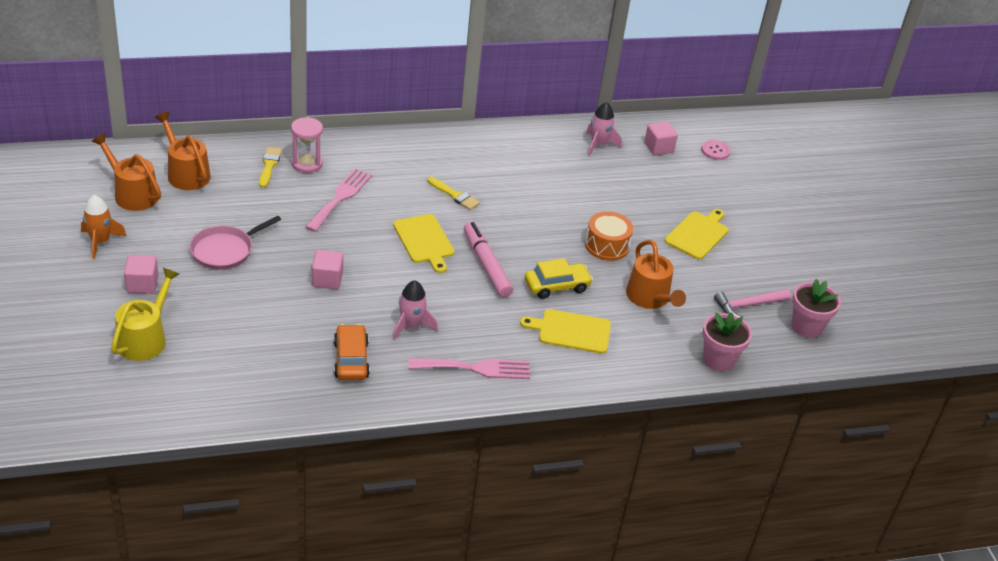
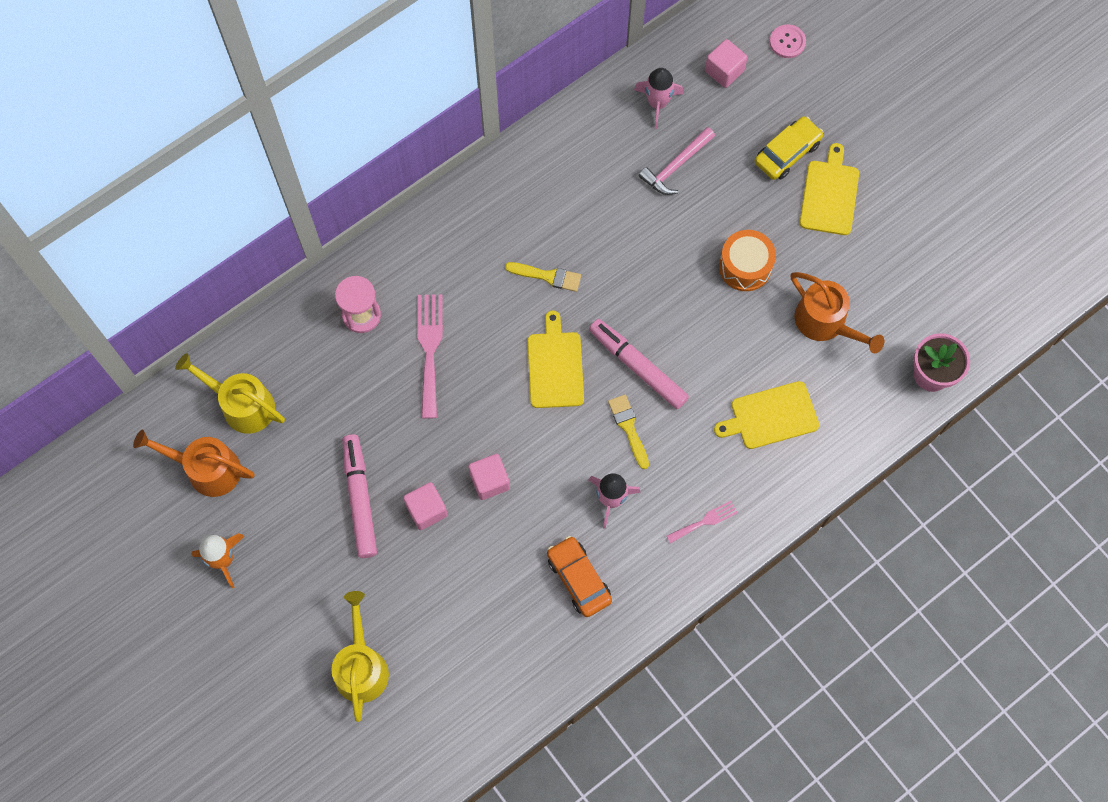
camera: 20 degrees left, 30 degrees up
pink cube [124,255,158,294] -> pink cube moved to [403,482,448,530]
orange watering can [155,112,211,190] -> yellow watering can [175,353,285,434]
pink pan [190,216,281,270] -> pink marker [342,434,377,558]
yellow brush [259,147,282,188] -> yellow brush moved to [608,394,649,469]
yellow cutting board [393,214,454,273] -> yellow cutting board turned 135 degrees counterclockwise [527,311,584,408]
pink fork [409,358,530,379] -> pink fork [667,501,738,544], size x0.55
yellow car [525,258,593,299] -> yellow car moved to [755,116,824,180]
pink hammer [714,289,791,318] -> pink hammer moved to [638,127,715,195]
pink flower pot [792,279,841,338] -> none

